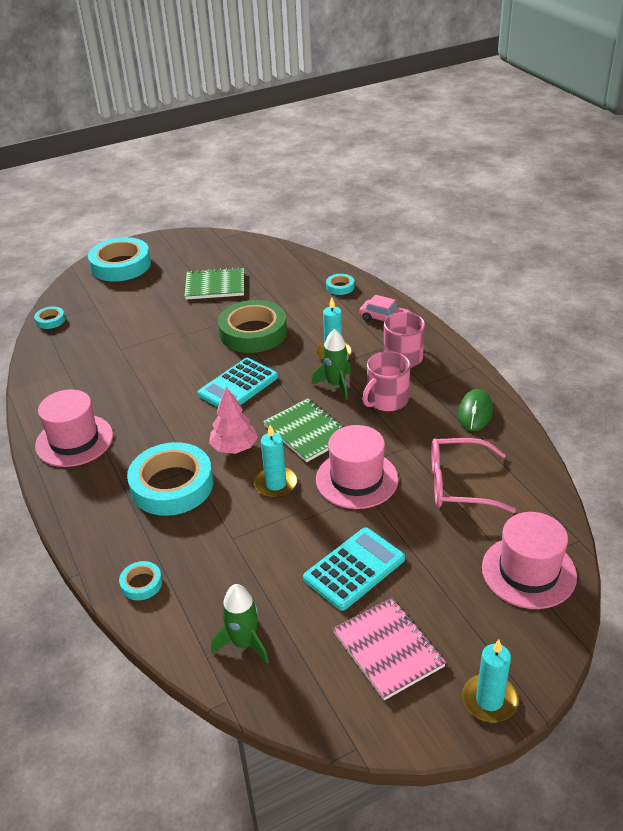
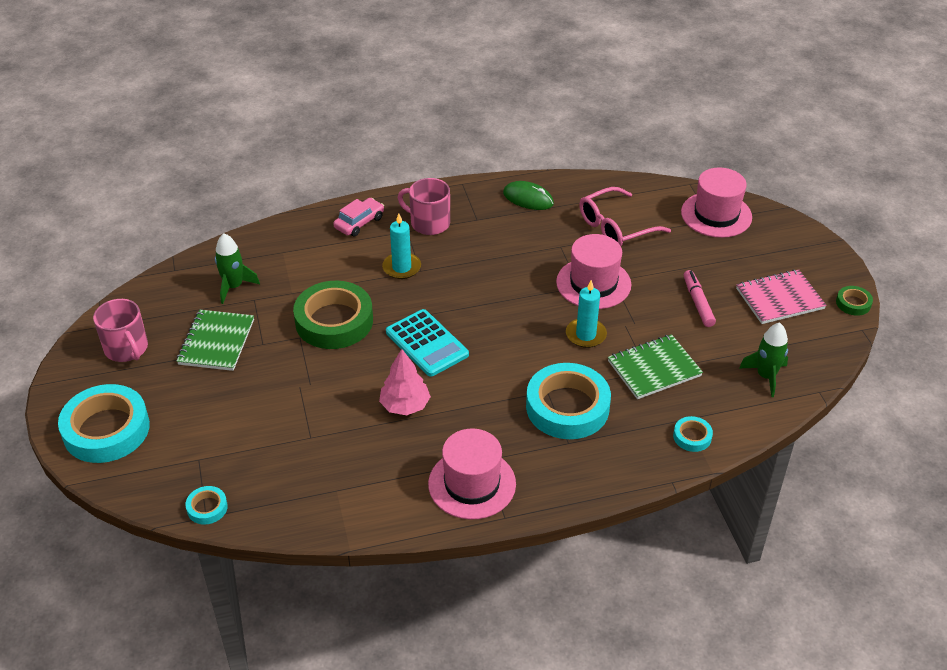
camera: 80 degrees left, 5 degrees up
pink tree [209,387,258,454] -> pink tree moved to [379,349,431,415]
green notebook [263,398,345,462] -> green notebook moved to [608,334,703,399]
turquoise calculator [303,528,405,611] -> pink marker [684,270,716,327]
green rocket [312,329,351,400] -> green rocket moved to [215,233,260,304]
turquoise tape [326,274,355,295] -> none
pink mug [362,351,410,411] -> pink mug moved to [93,299,148,362]
pink glasses [431,438,516,513] -> pink glasses turned 45 degrees clockwise [579,187,671,246]
turquoise candle [462,640,519,722] -> none
none -> green tape [836,286,873,316]

